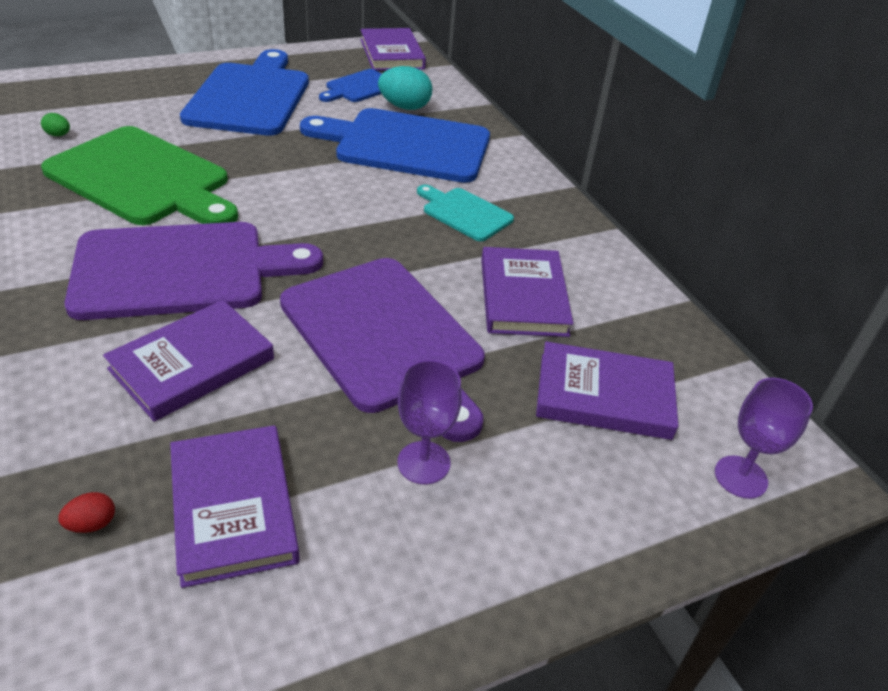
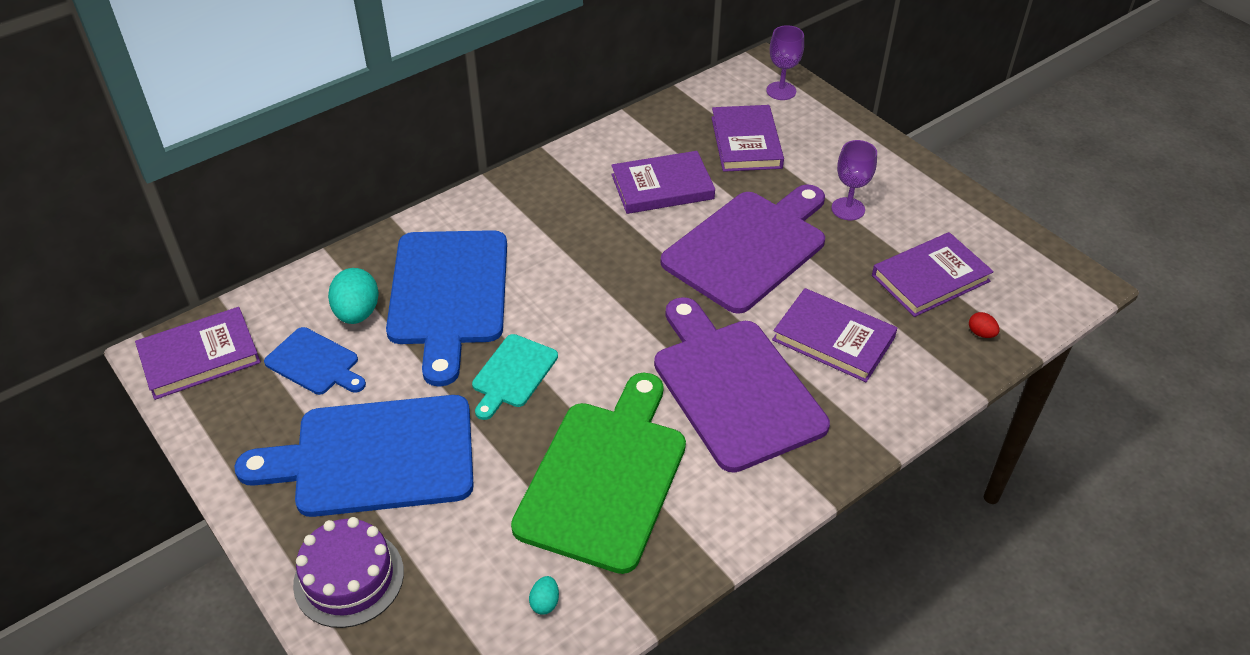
camera: 100 degrees left, 5 degrees up
green egg [41,113,70,136] -> turquoise egg [529,576,559,615]
turquoise cutting board [417,185,514,241] -> turquoise cutting board moved to [472,334,558,420]
none -> purple cake [293,517,404,628]

